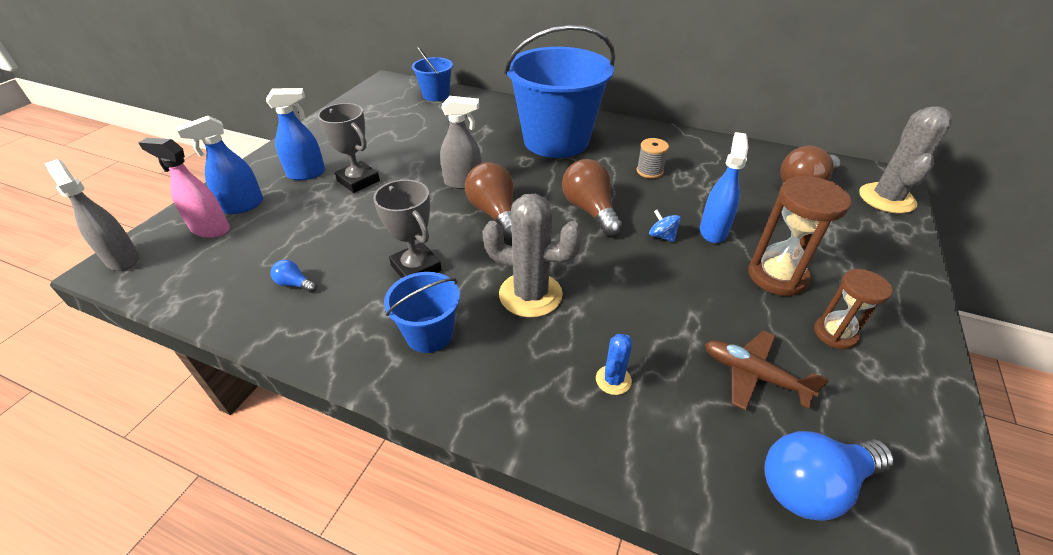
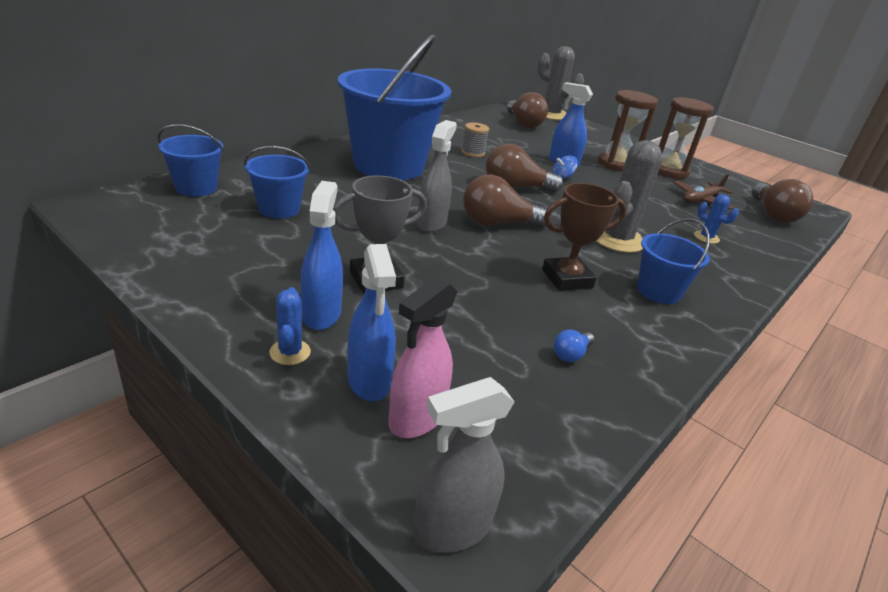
camera: 75 degrees left, 10 degrees down
grey trophy [373,180,442,278] -> brown trophy [542,183,626,291]
blue light bulb [764,431,894,521] -> brown light bulb [752,179,813,223]
brown hourglass [814,269,892,349] -> brown hourglass [658,97,714,179], size x1.57
none -> blue bucket [244,146,311,218]
none -> blue cactus [269,287,311,365]

